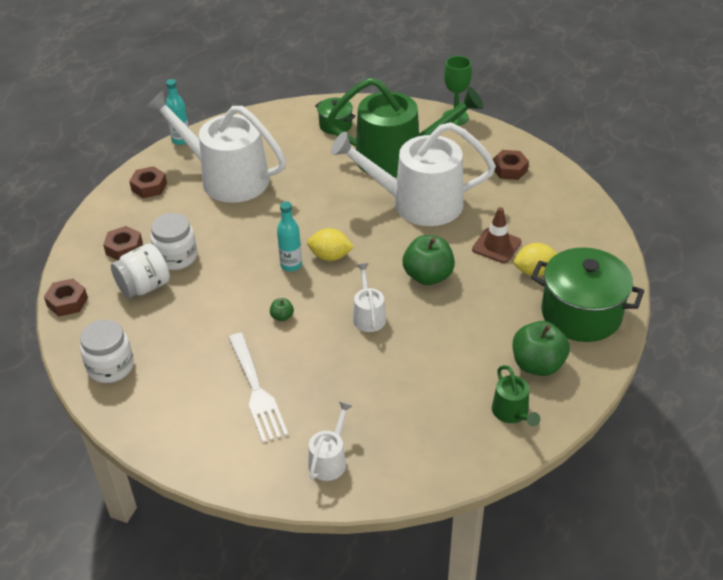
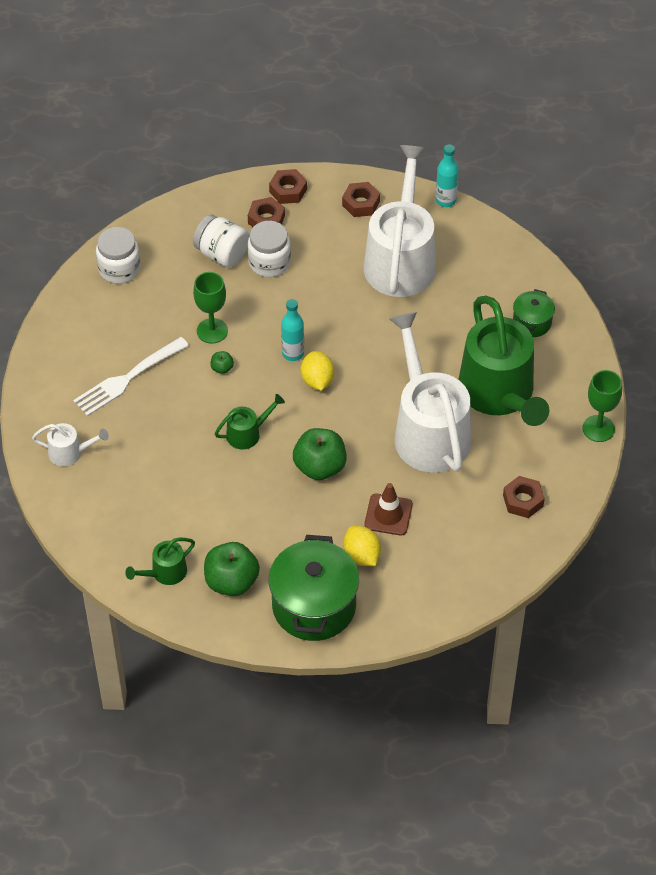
camera: 70 degrees right, 10 degrees up
brown nut [44,279,88,316] -> brown nut moved to [269,169,307,204]
white watering can [353,263,386,332] -> green watering can [214,394,285,449]
none -> green goblet [193,272,228,344]

